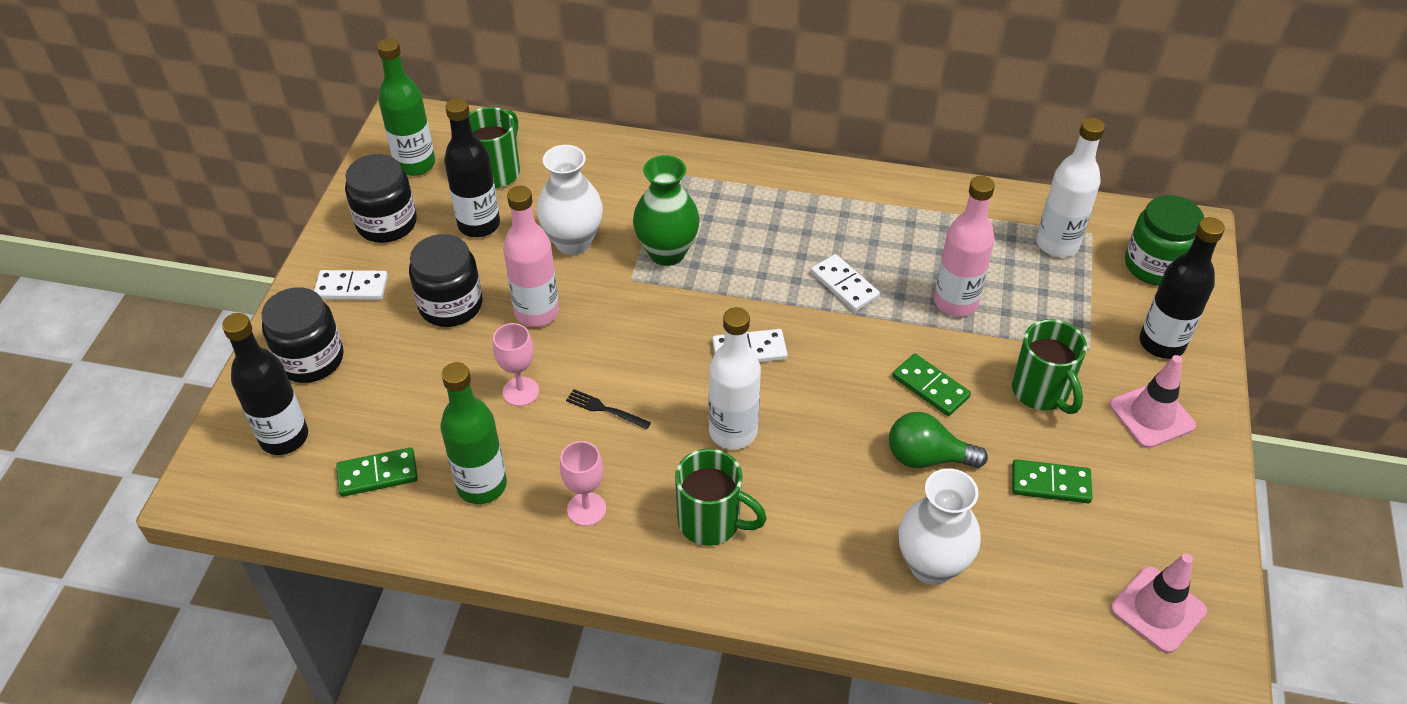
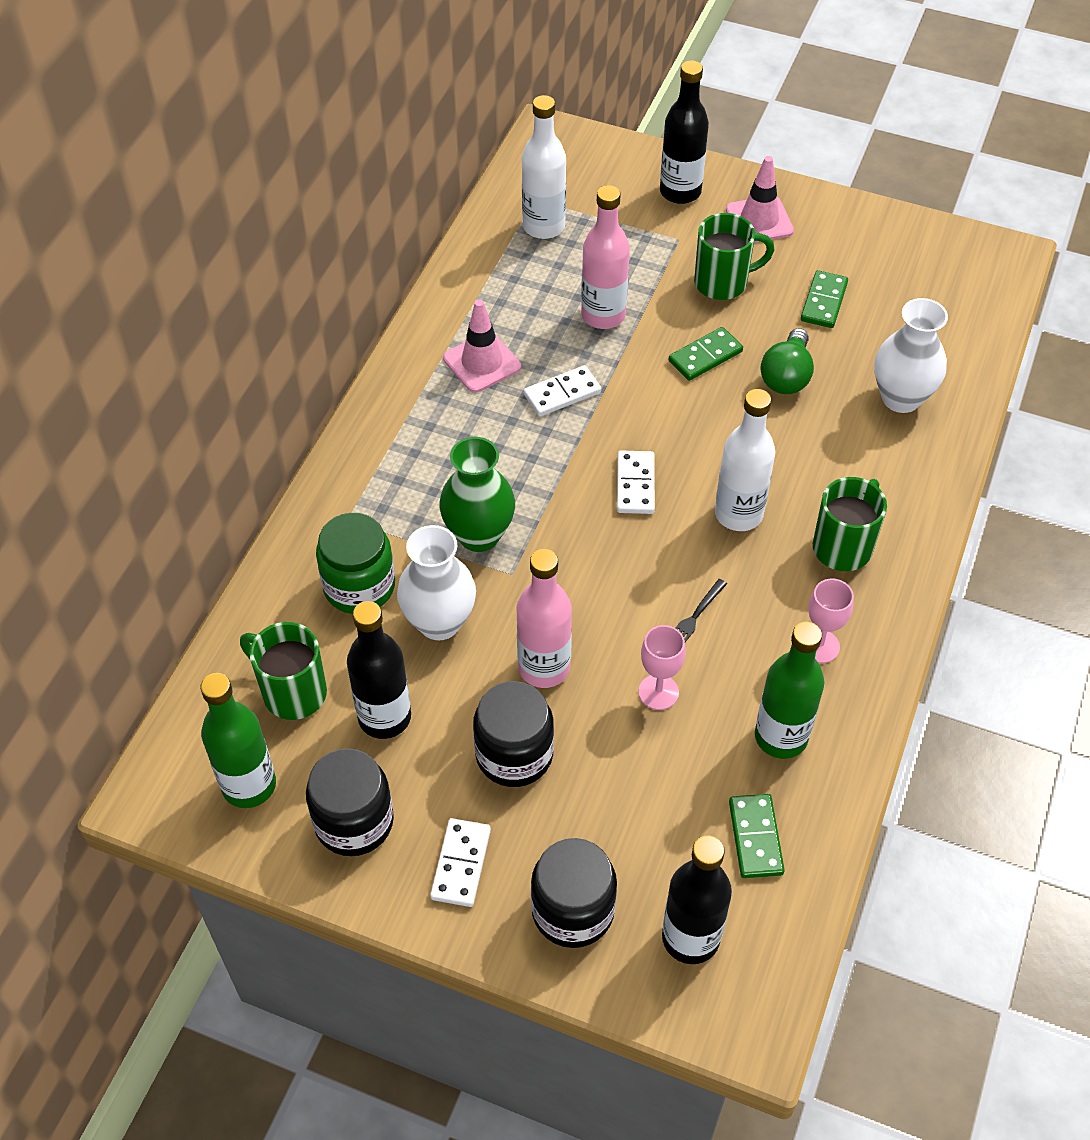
camera: 80 degrees left, 5 degrees up
pink traffic cone [1111,553,1207,653] -> pink traffic cone moved to [443,299,521,393]
green jar [1125,195,1204,286] -> green jar moved to [316,513,395,614]

